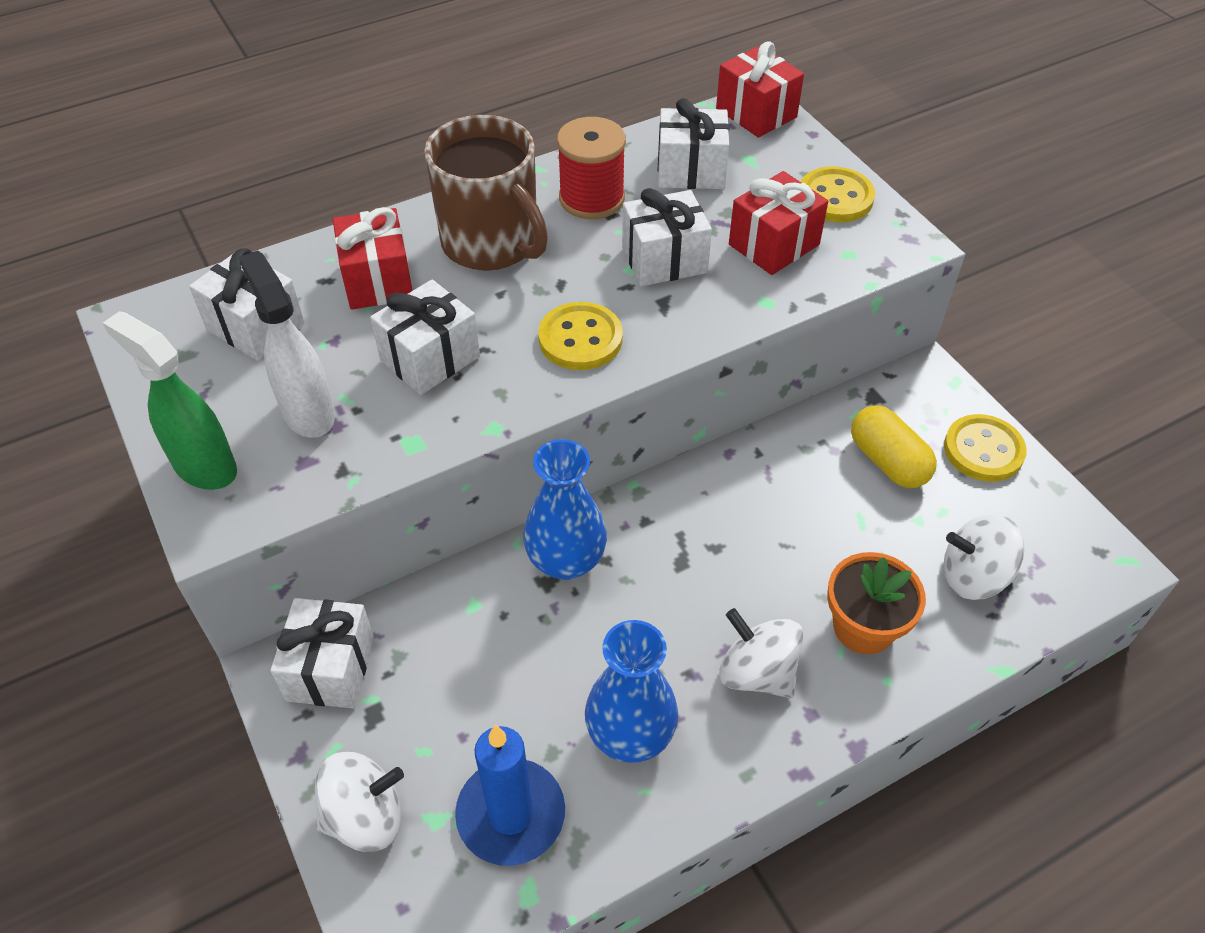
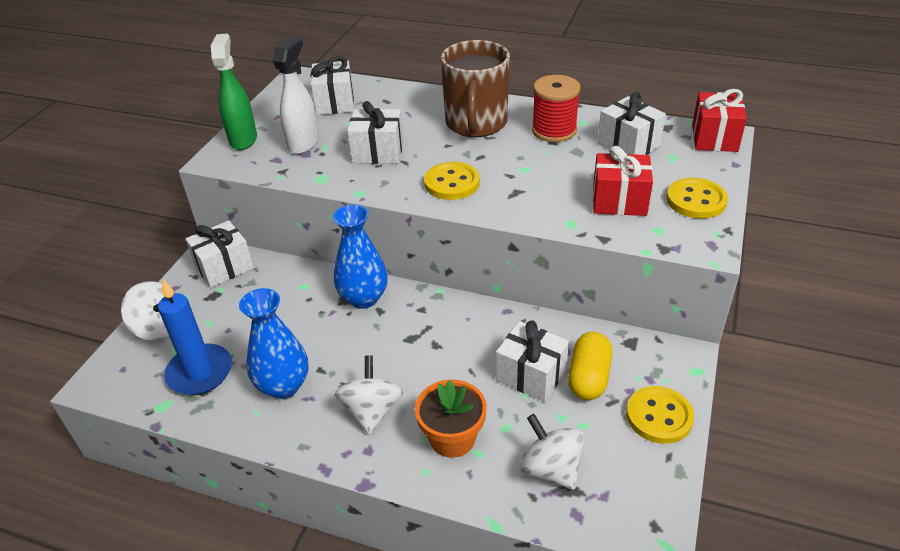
camera: 50 degrees right, 10 degrees down
red gift [333,207,413,310] -> none
white gift [622,188,712,286] -> white gift moved to [496,320,569,402]

